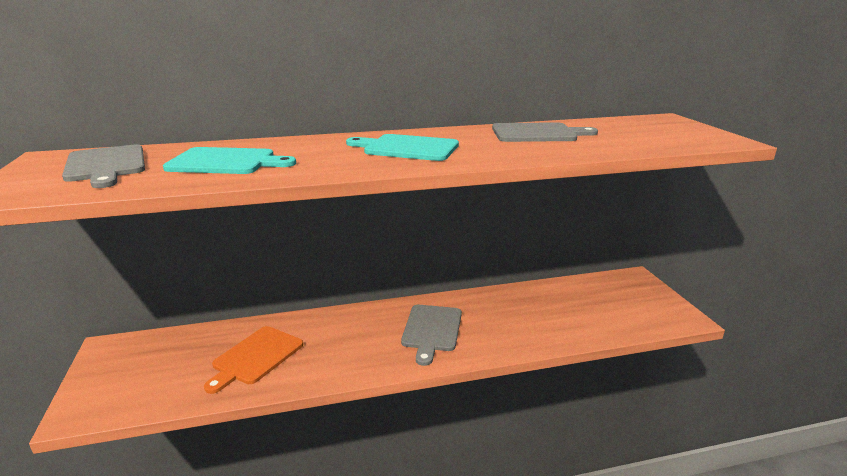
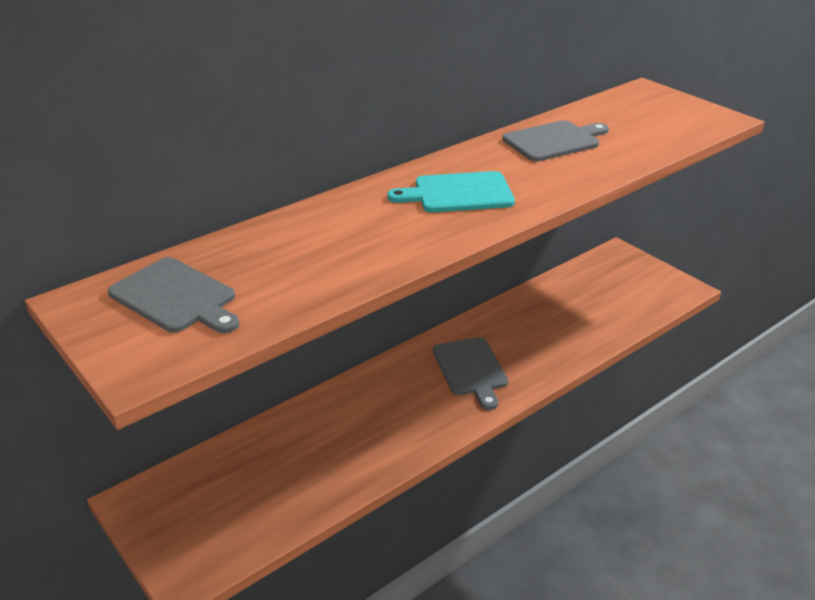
camera: 25 degrees left, 10 degrees up
turquoise cutting board [163,147,296,174] -> none
orange cutting board [204,326,303,394] -> none

